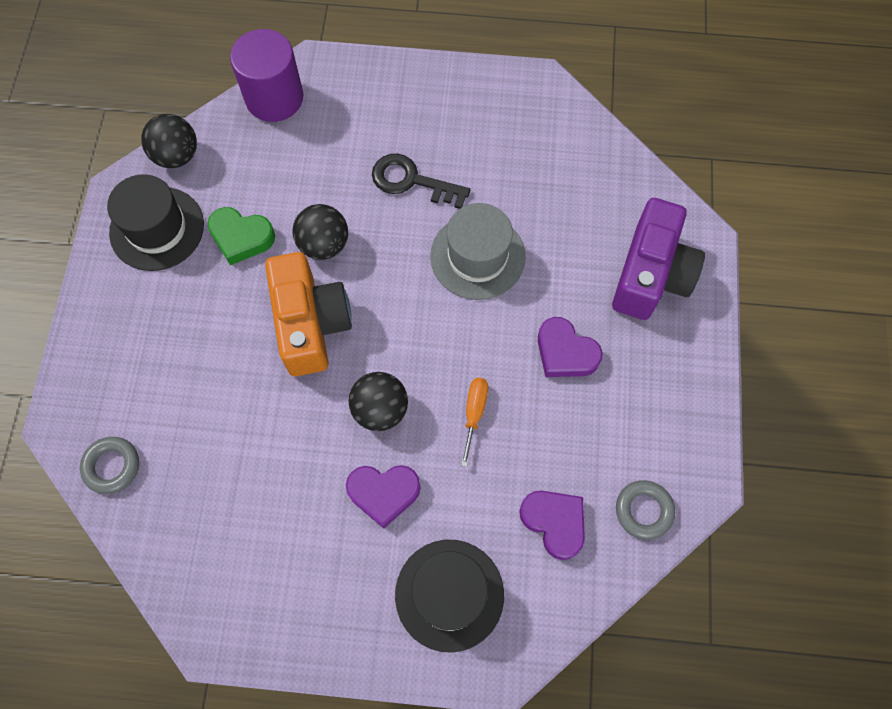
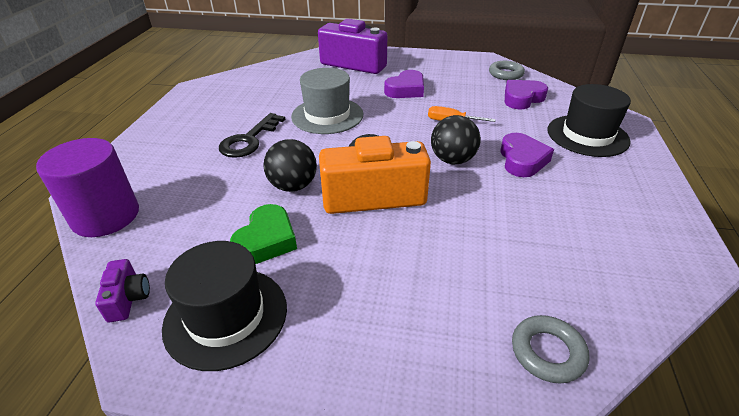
camera: 85 degrees left, 30 degrees down
black ball [141,114,197,168] -> purple camera [95,259,150,323]

